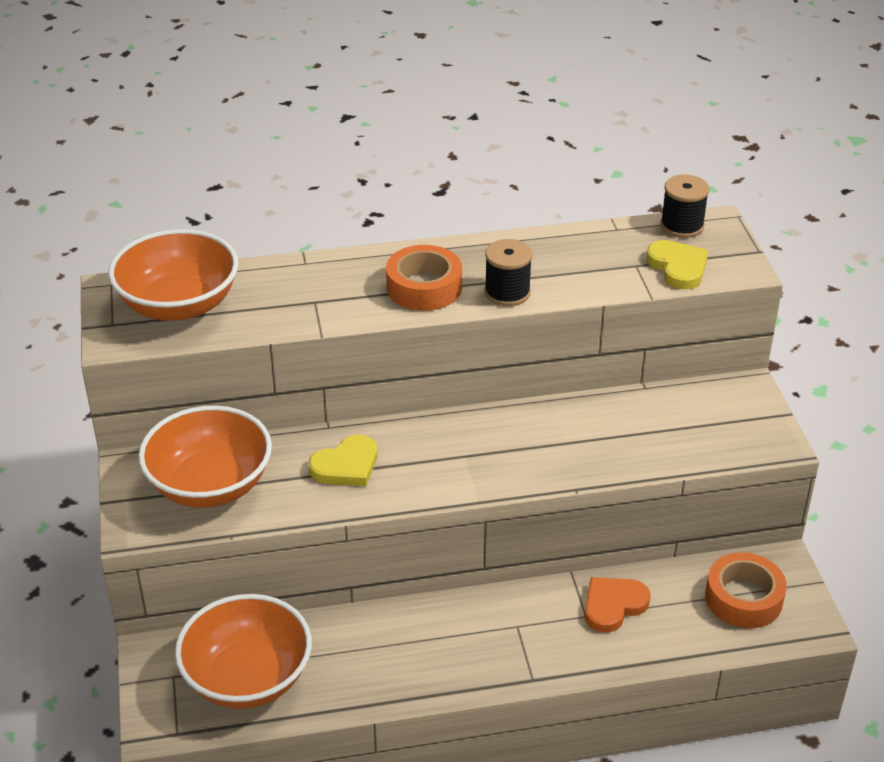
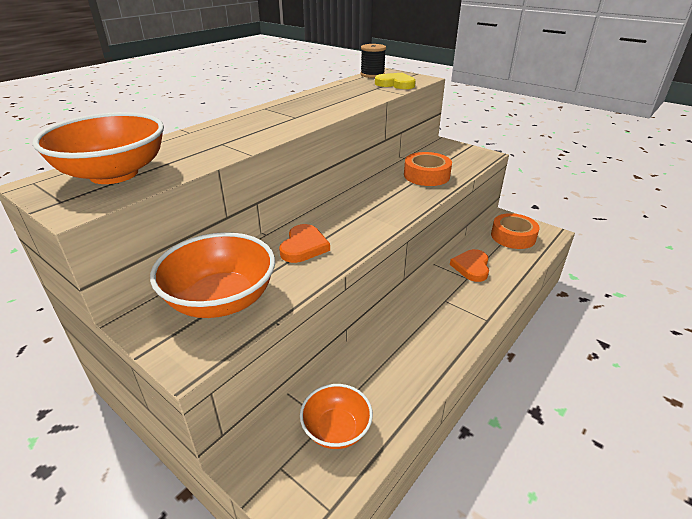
camera: 40 degrees left, 5 degrees down
orange bowl [175,594,312,709] -> orange bowl [300,384,373,449], size x0.61
yellow heart [309,435,377,486] -> orange heart [279,224,330,263]
orange tape [386,245,462,311] -> orange tape moved to [404,152,452,186]
black spool [484,239,532,306] -> none

